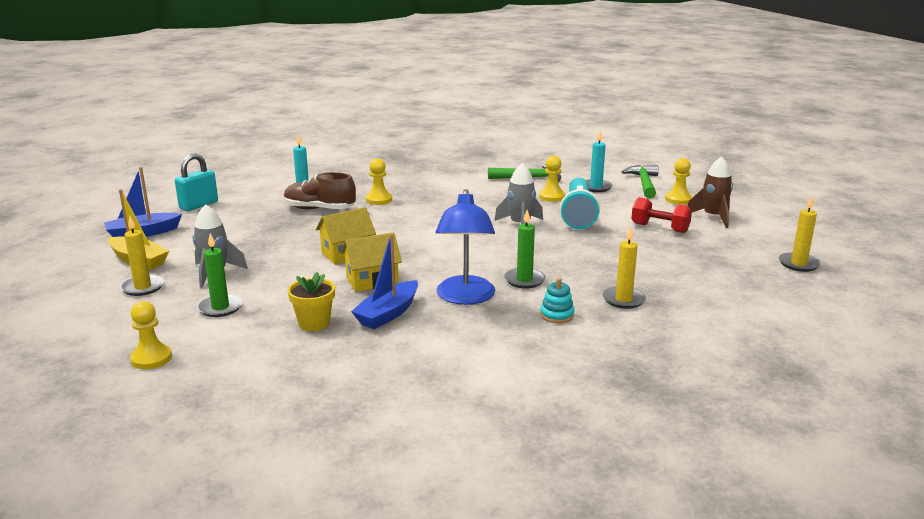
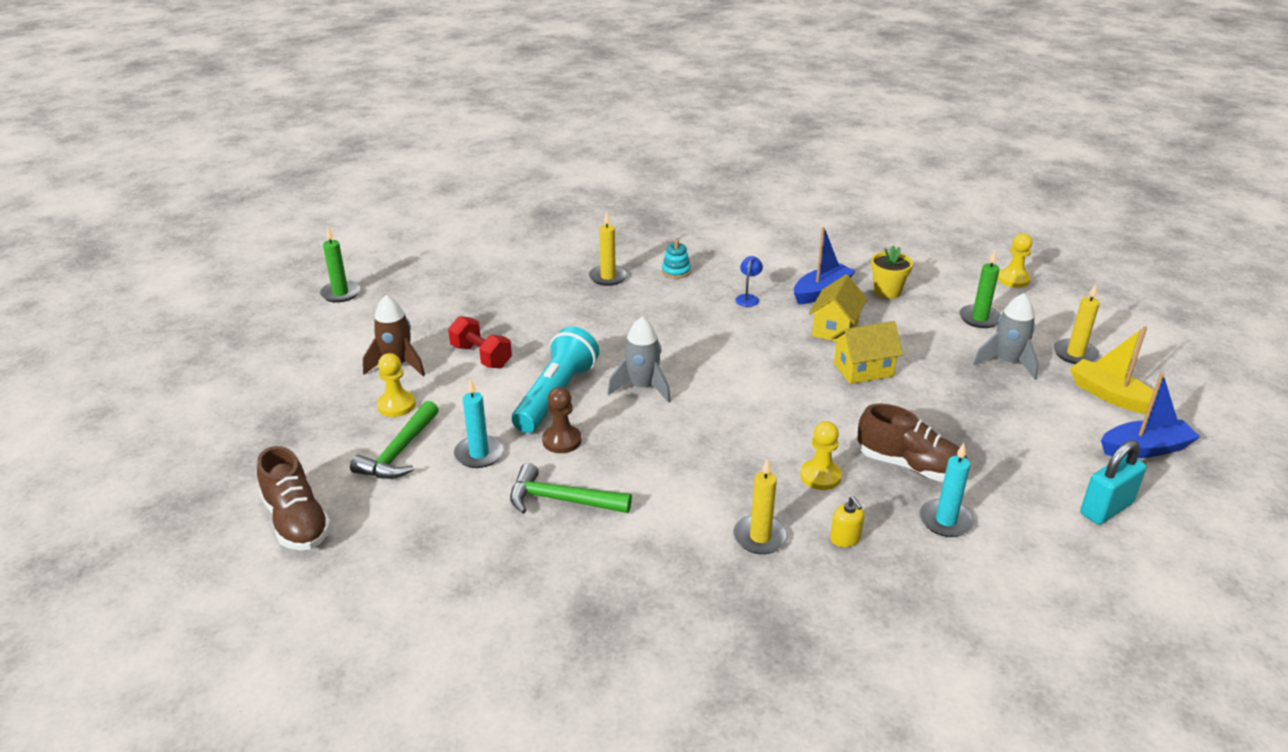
camera: 165 degrees left, 10 degrees up
yellow house [341,232,402,292] -> yellow house turned 60 degrees counterclockwise [809,274,867,342]
blue lamp [436,189,495,305] -> blue lamp [735,256,763,307], size x0.43
green candle [504,210,545,288] -> green candle moved to [320,228,360,303]
yellow pawn [539,156,565,202] -> brown pawn [542,387,581,453]
yellow candle [779,196,821,272] -> yellow candle moved to [733,459,788,554]
none -> brown shoe [257,446,332,550]
none -> yellow soap dispenser [830,496,865,547]

